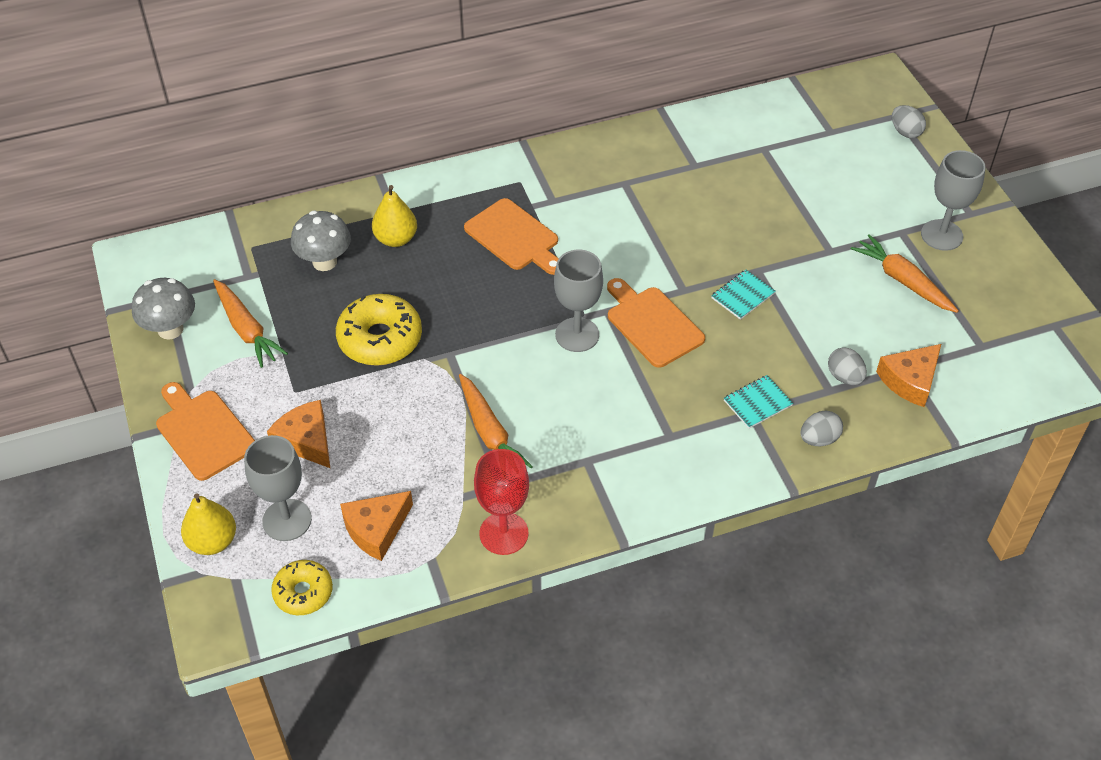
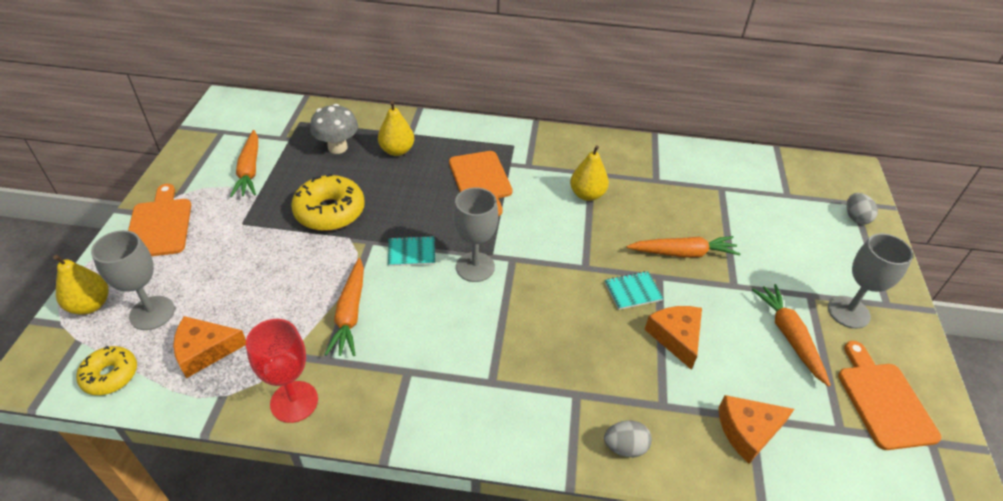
camera: 25 degrees right, 5 degrees down
grey mushroom [132,278,195,340] -> none
orange cheese [267,400,330,468] -> orange cheese moved to [645,306,702,370]
orange cutting board [607,278,705,368] -> orange cutting board moved to [838,341,941,450]
turquoise notebook [724,375,793,429] -> turquoise notebook moved to [388,236,435,266]
grey egg [828,347,867,385] -> none
none -> yellow pear [570,145,609,201]
none -> orange carrot [626,236,740,258]

